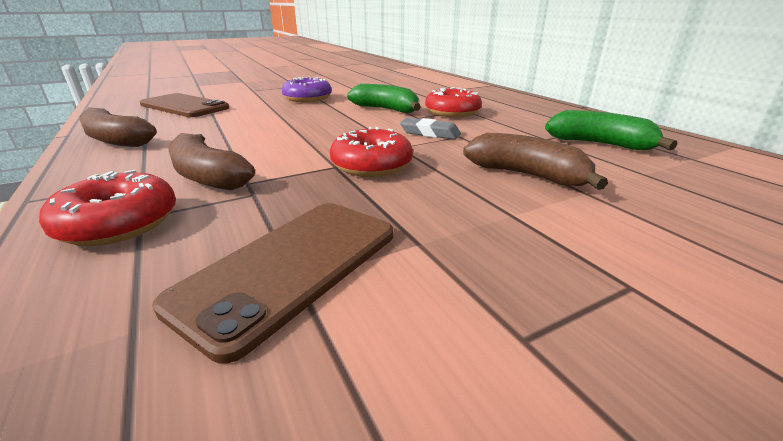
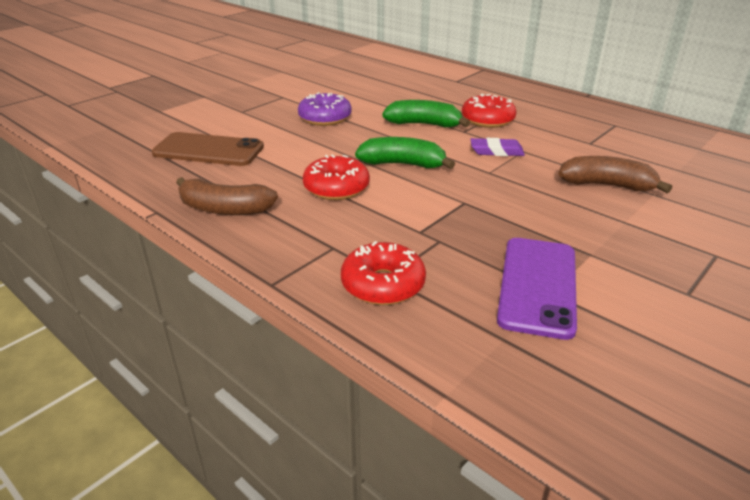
camera: 20 degrees left, 5 degrees up
brown phone [152,203,393,363] -> purple phone [497,238,577,340]
brown banana [168,133,255,190] -> none
red donut [330,127,413,177] -> red donut moved to [303,154,370,200]
grey eraser [400,117,461,140] -> purple eraser [470,138,525,156]
green banana [545,110,677,150] -> green banana moved to [355,137,455,169]

